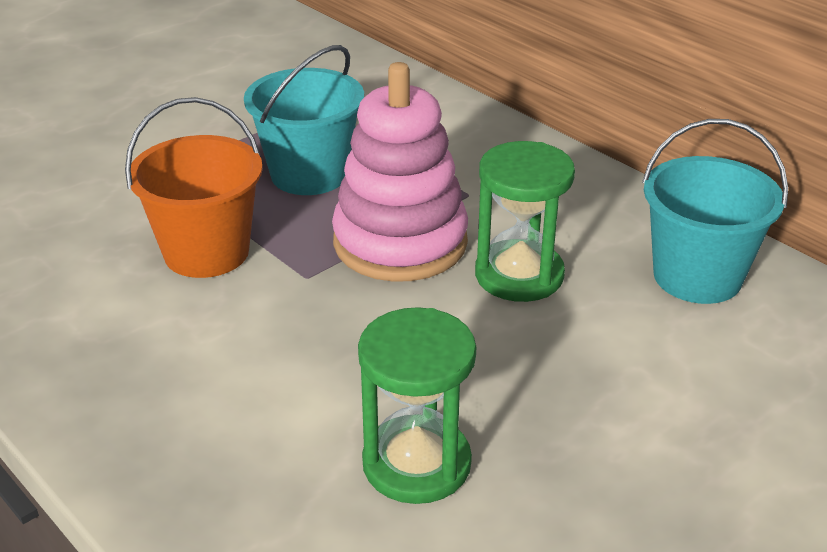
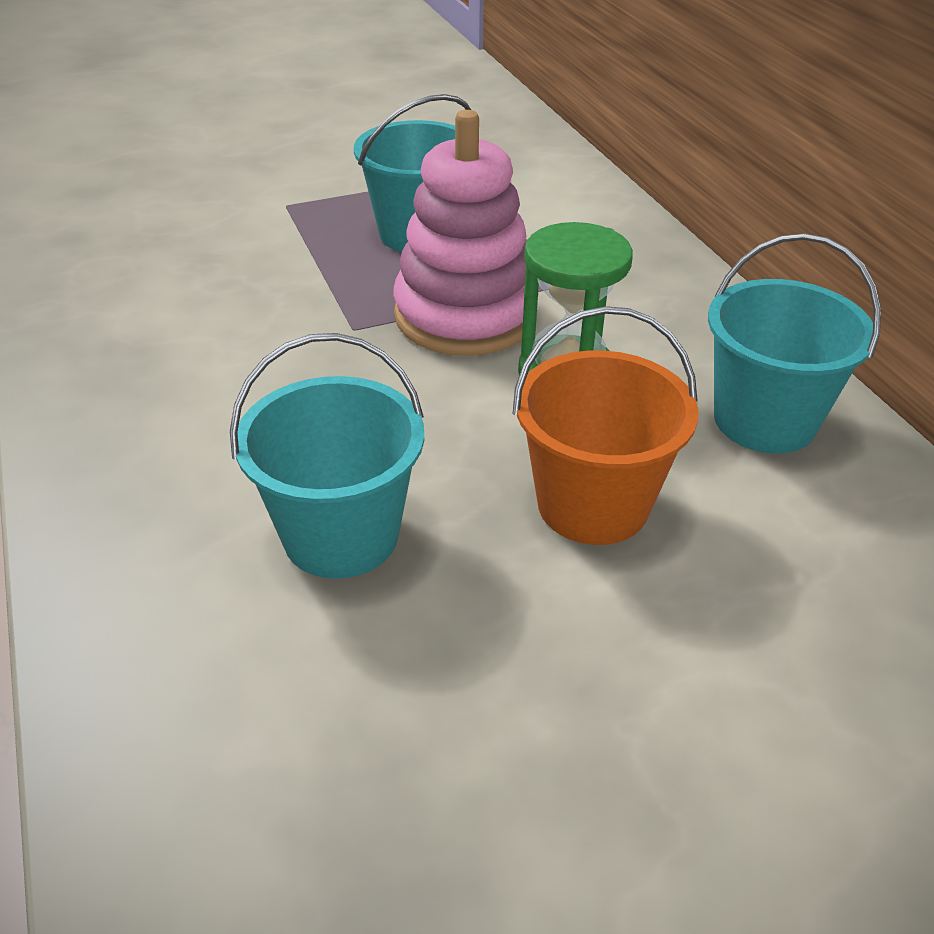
camera: 20 degrees right, 5 degrees up
orange bucket [125,97,263,278] -> orange bucket moved to [513,306,698,545]
green hourglass [358,307,476,504] -> turquoise bucket [230,333,424,579]

